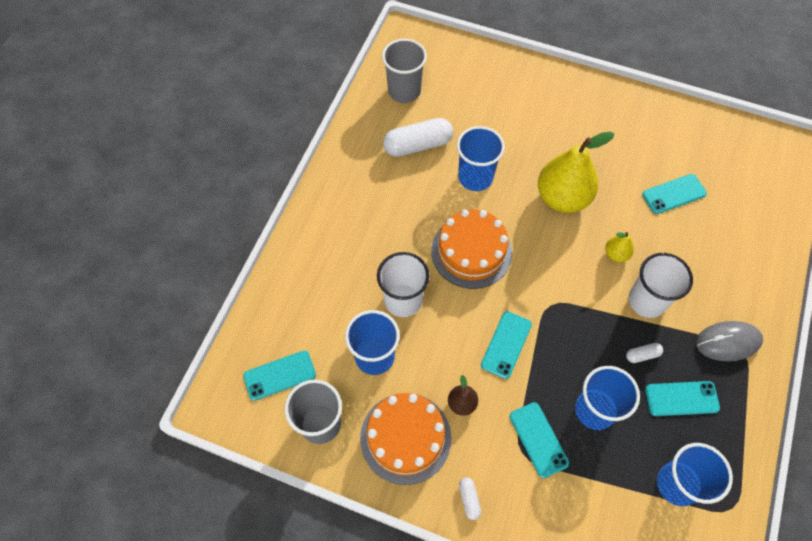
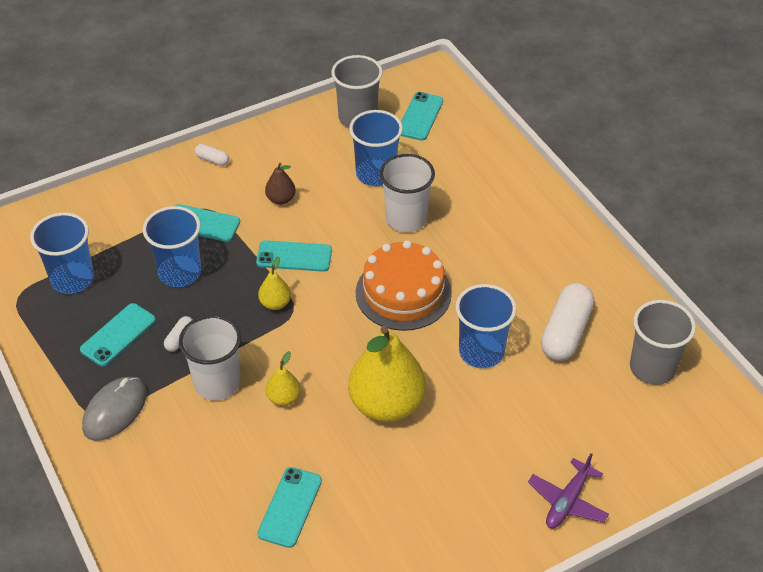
camera: 130 degrees right, 15 degrees down
orange cake [360,393,451,485] -> none
turquoise phone [481,311,532,379] -> turquoise phone turned 60 degrees counterclockwise [256,240,332,272]
none -> yellow pear [258,256,291,310]
none -> purple plane [528,453,609,528]

